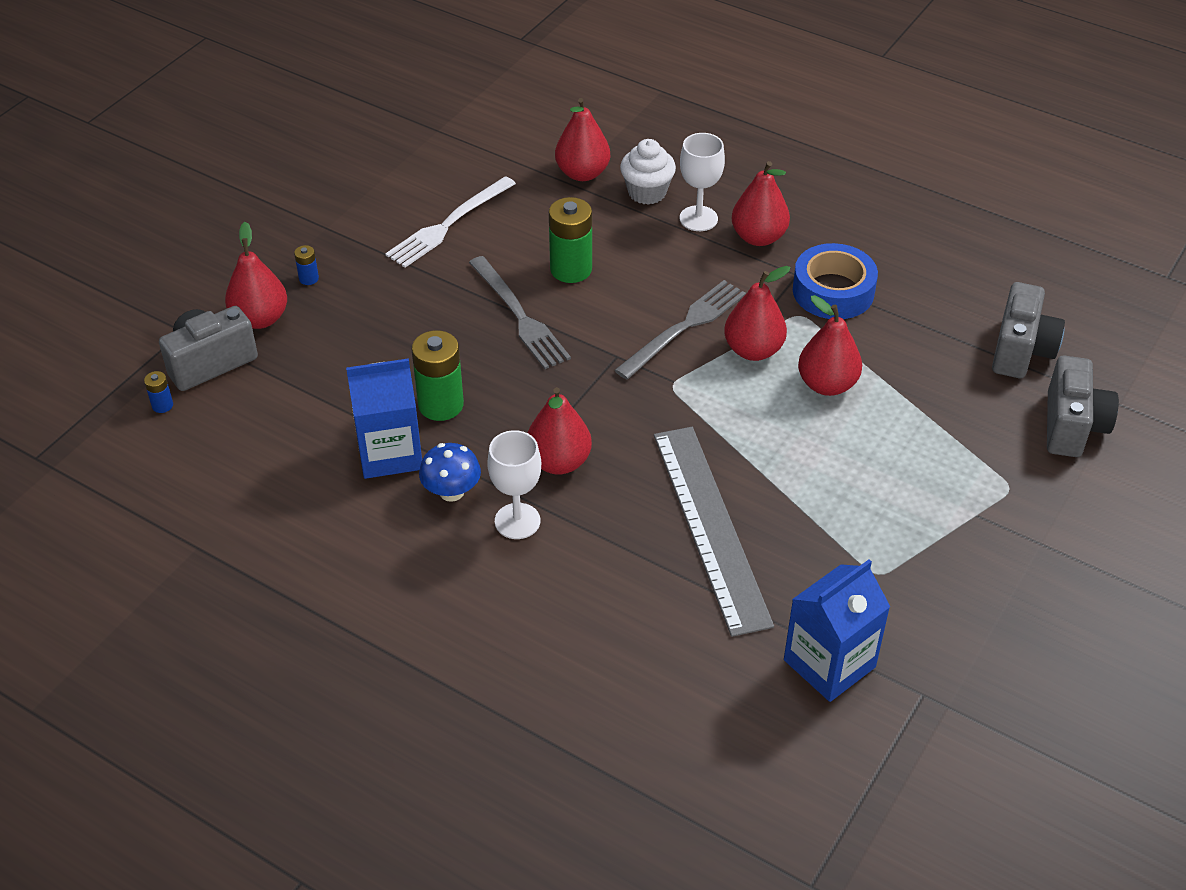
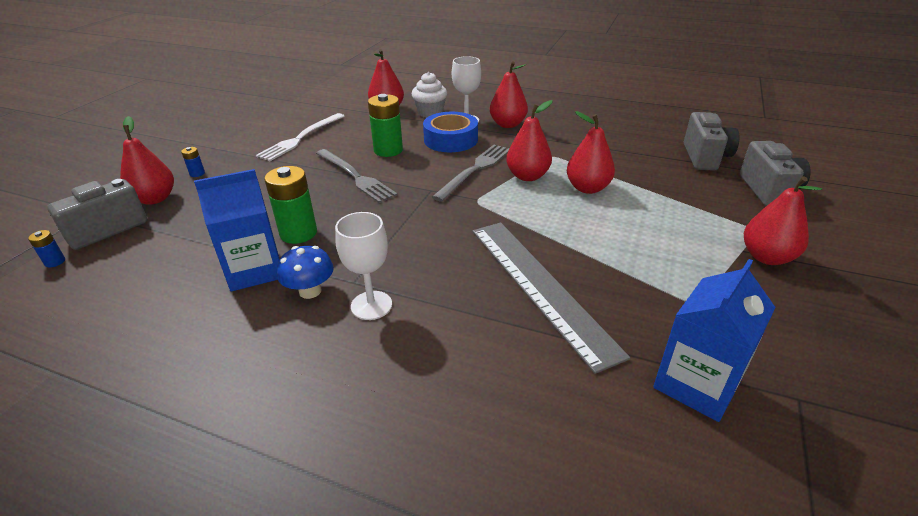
camera: 10 degrees left, 10 degrees down
red pear [528,387,592,475] -> red pear moved to [744,176,822,265]
blue tape [793,243,878,319] -> blue tape moved to [423,112,478,152]

